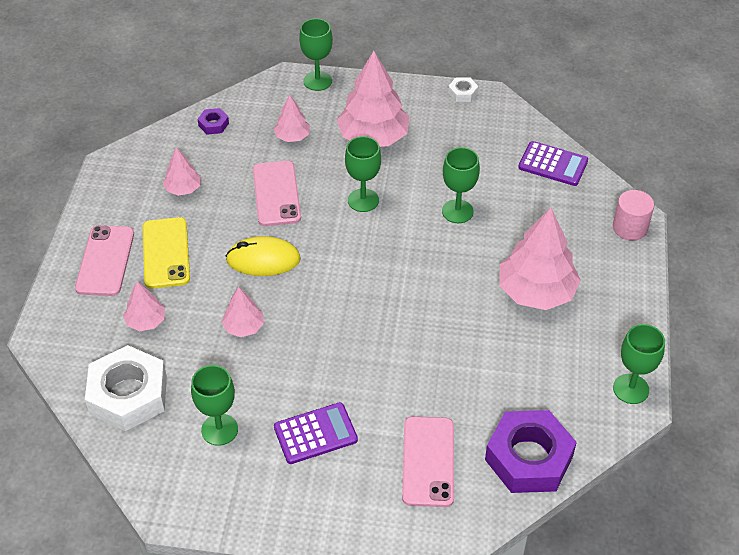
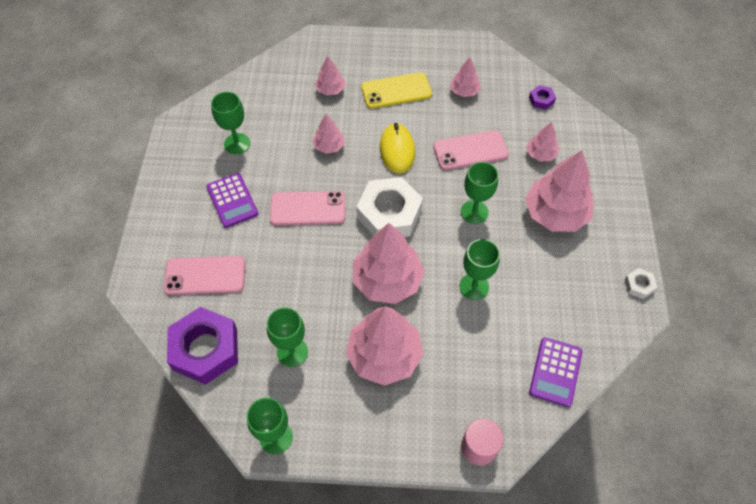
camera: 85 degrees right, 10 degrees up
pink phone [75,225,134,296] -> pink phone moved to [270,191,345,226]
white nut [85,345,167,431] -> white nut moved to [356,177,423,237]
green goblet [299,18,333,91] -> green goblet moved to [267,307,308,367]
none -> pink tree [353,223,425,304]

